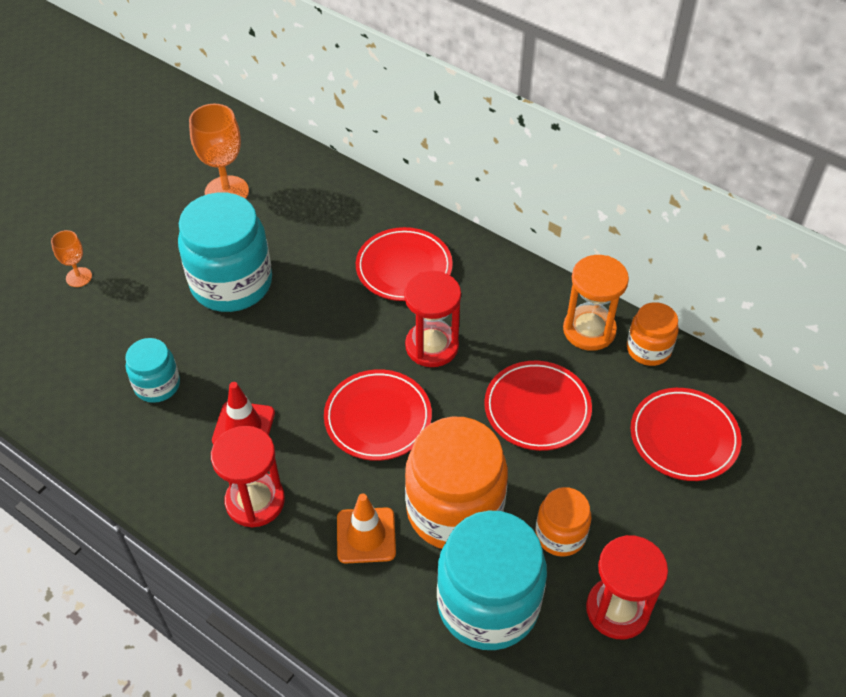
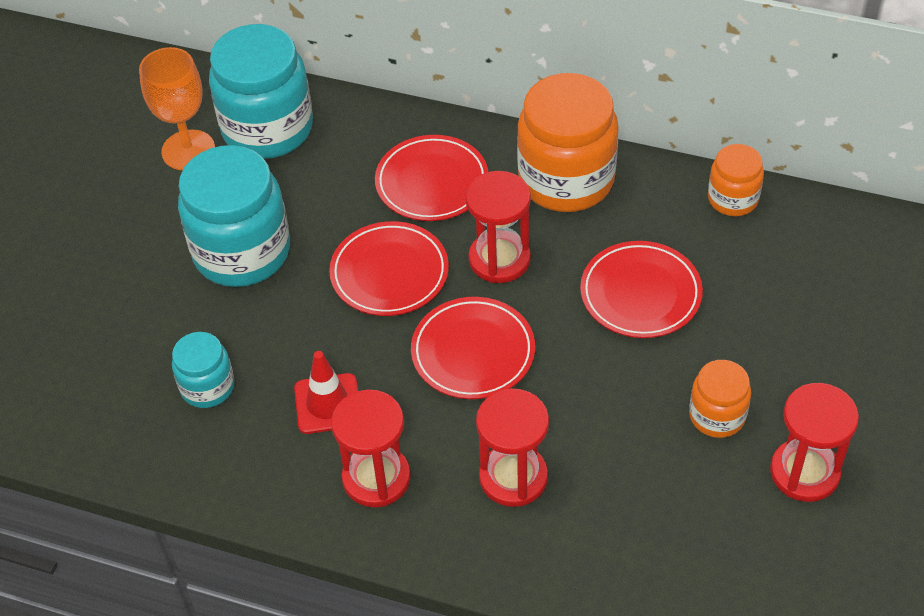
camera: 15 degrees left, 0 degrees up
orange goblet [51,230,92,287] -> none
orange traffic cone [337,493,396,563] -> red hourglass [476,389,549,507]
orange jar [405,417,508,549] -> orange jar moved to [517,73,618,212]
turquoise jar [437,511,547,650] -> turquoise jar moved to [209,24,313,159]
orange hourglass [563,255,629,351] -> none
red plate [631,388,741,481] -> red plate moved to [329,221,449,316]

